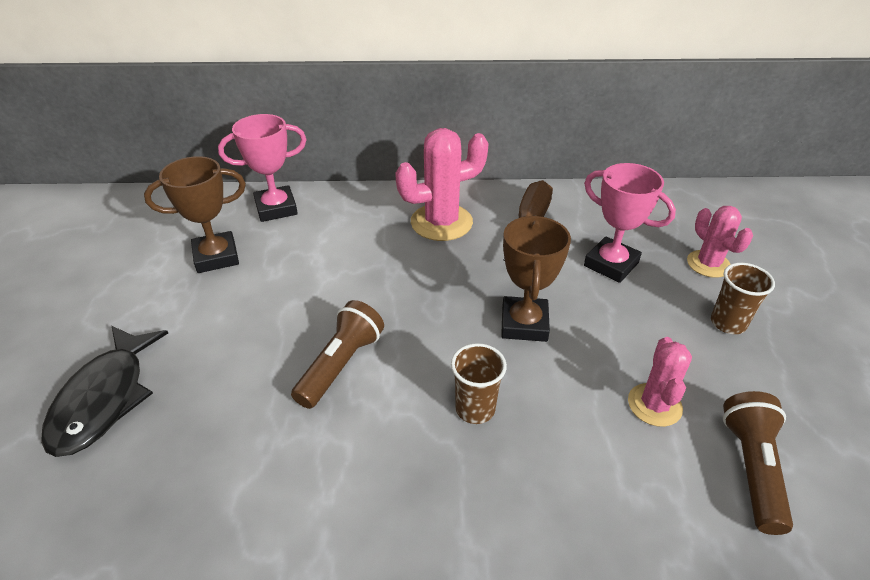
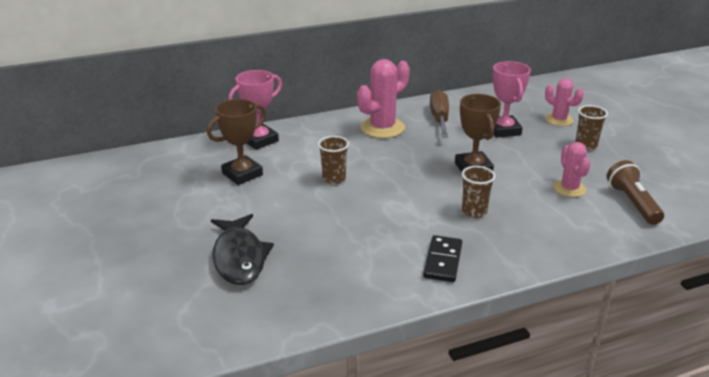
camera: 20 degrees left, 10 degrees down
brown flashlight [291,300,384,409] -> none
pink trophy [584,163,676,283] -> pink trophy turned 60 degrees clockwise [493,61,531,138]
none -> brown cup [318,136,349,184]
none -> black domino [423,235,462,282]

